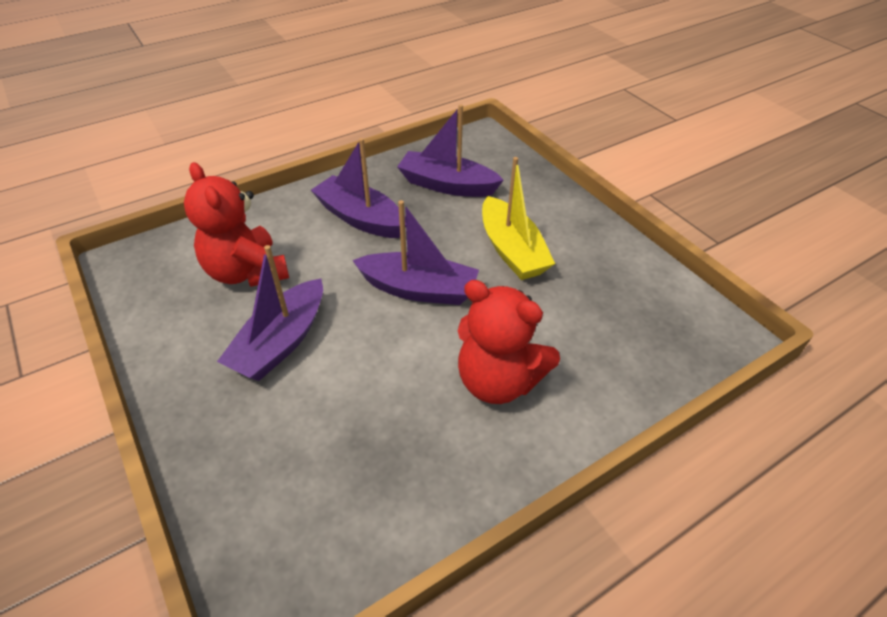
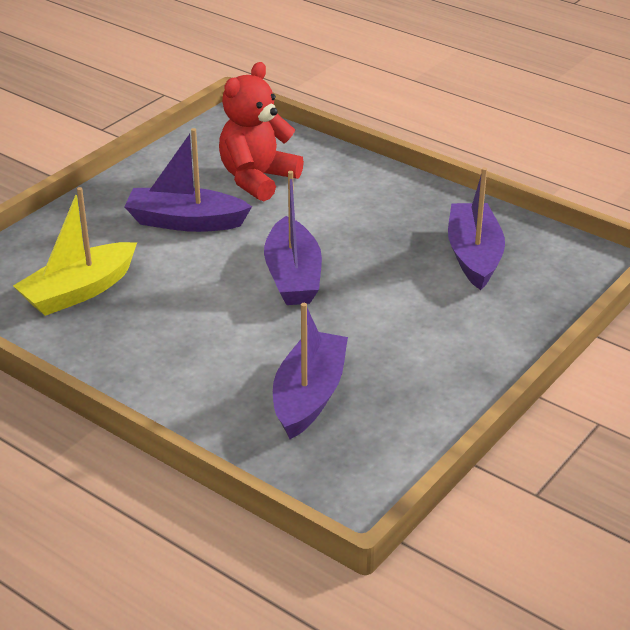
camera: 70 degrees right, 10 degrees down
purple boat [311,138,406,238] -> purple boat moved to [273,303,348,439]
red teddy bear [458,280,560,404] -> none
yellow boat [482,157,555,280] -> yellow boat moved to [13,187,137,316]

